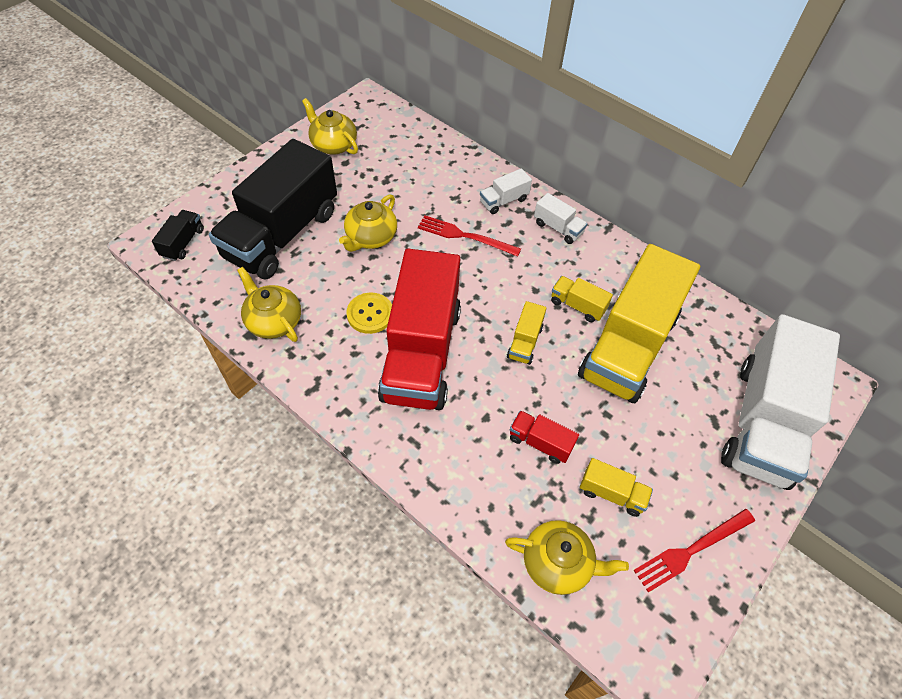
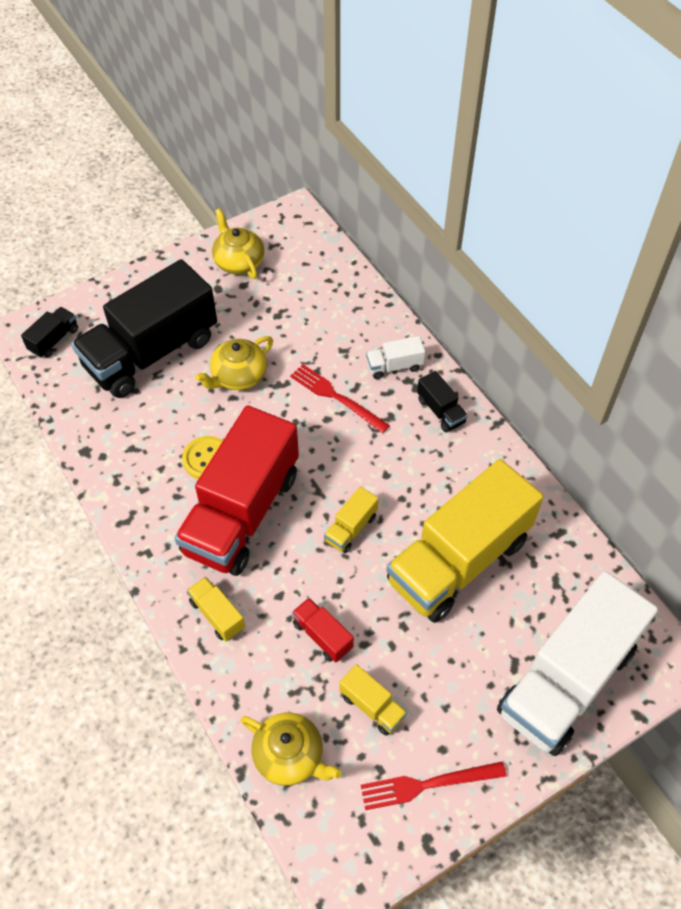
camera: 20 degrees right, 0 degrees up
yellow teapot [237,267,301,342] -> none
white truck [534,193,588,244] -> black truck [417,371,468,433]
yellow truck [551,276,613,322] -> yellow truck moved to [187,577,245,642]

